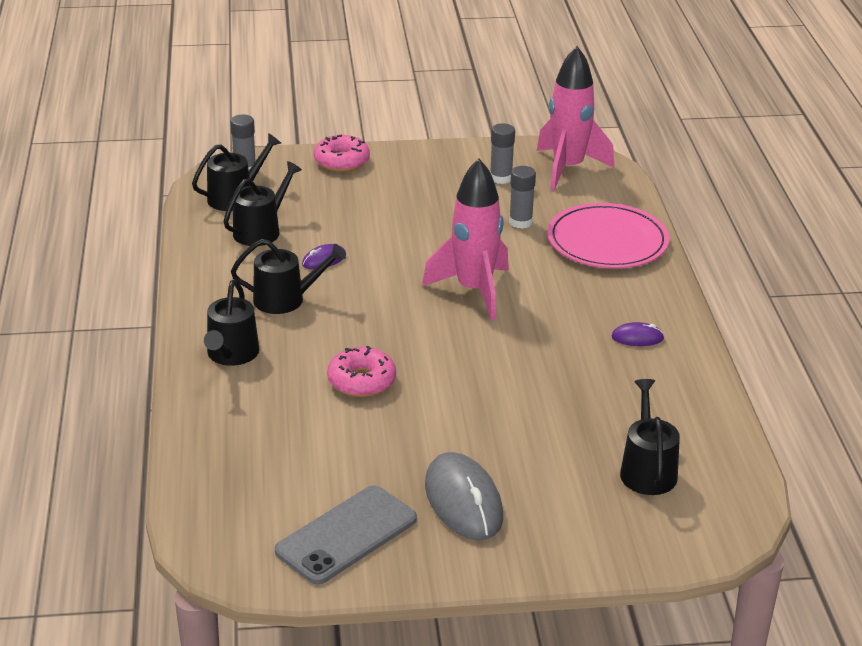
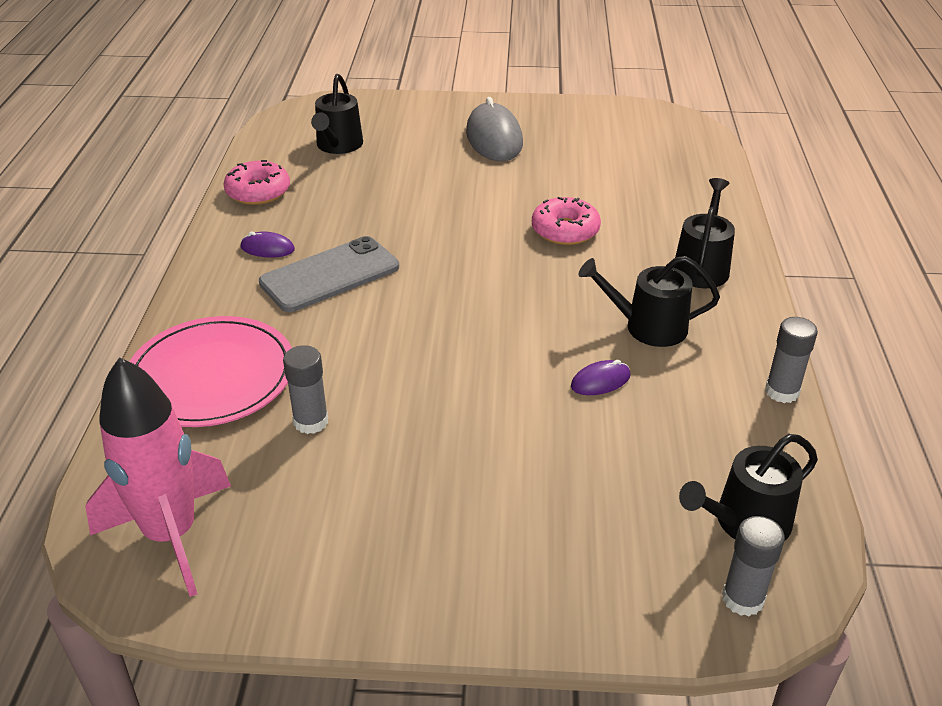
camera: 170 degrees left, 5 degrees up
black watering can [223,161,302,246] -> none
grey phone [275,486,417,584] -> grey phone moved to [259,236,399,312]
pink donut [314,135,370,172] -> pink donut moved to [224,160,290,205]
pink rocket [422,159,509,320] -> none
grey glue stick [490,123,515,184] -> grey glue stick moved to [765,317,818,403]

